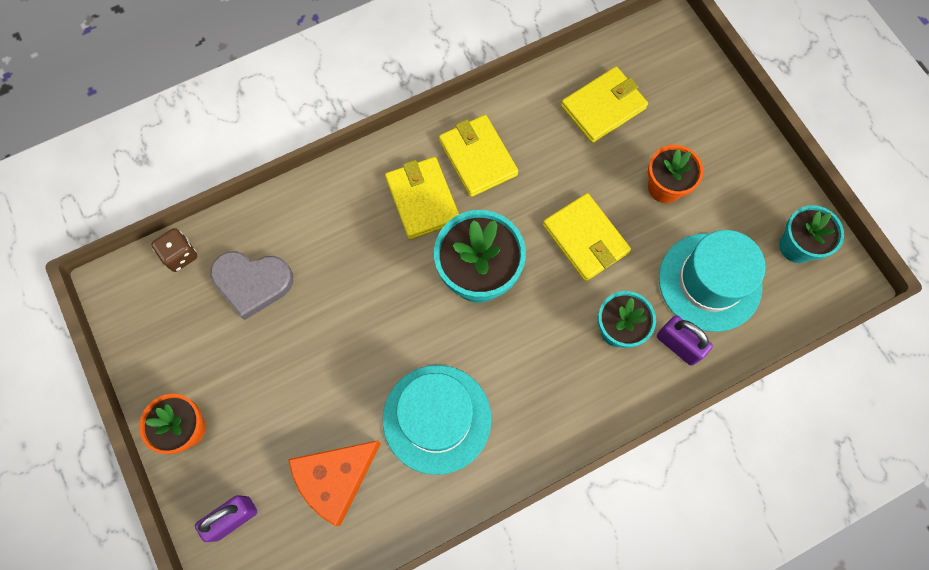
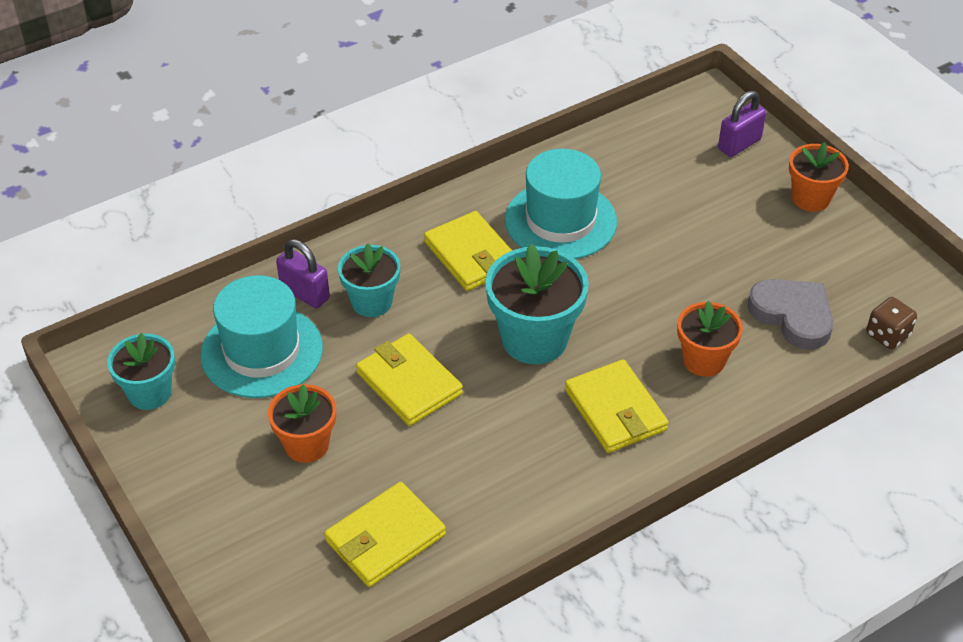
camera: 175 degrees right, 25 degrees down
grey heart [210,251,293,320] -> grey heart turned 45 degrees clockwise [747,279,833,350]
orange cheese [288,440,381,526] -> none
yellow wallet [439,115,518,197] -> yellow wallet moved to [424,211,512,291]
none -> orange flower pot [677,301,743,377]

